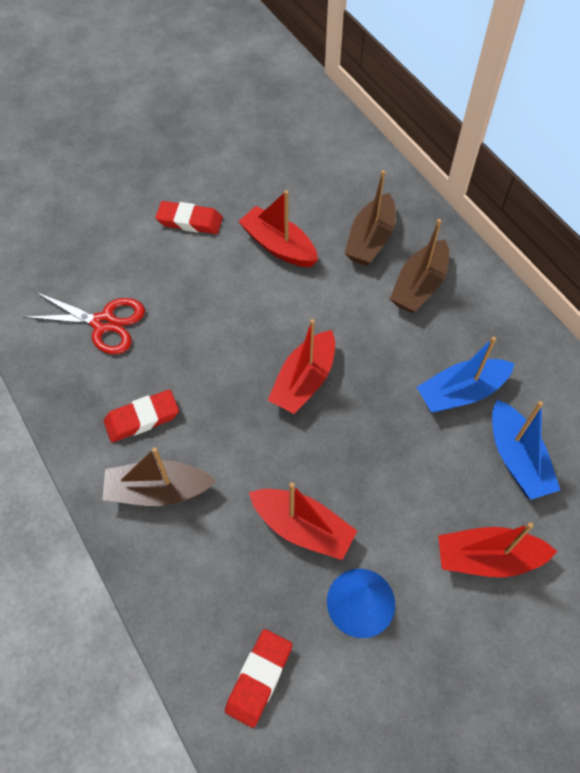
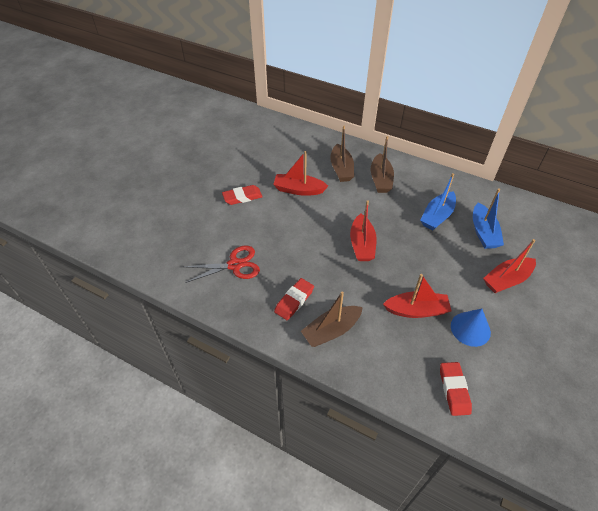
camera: 30 degrees left, 10 degrees down
blue boat [492,400,560,500] -> blue boat turned 45 degrees clockwise [473,188,504,249]

